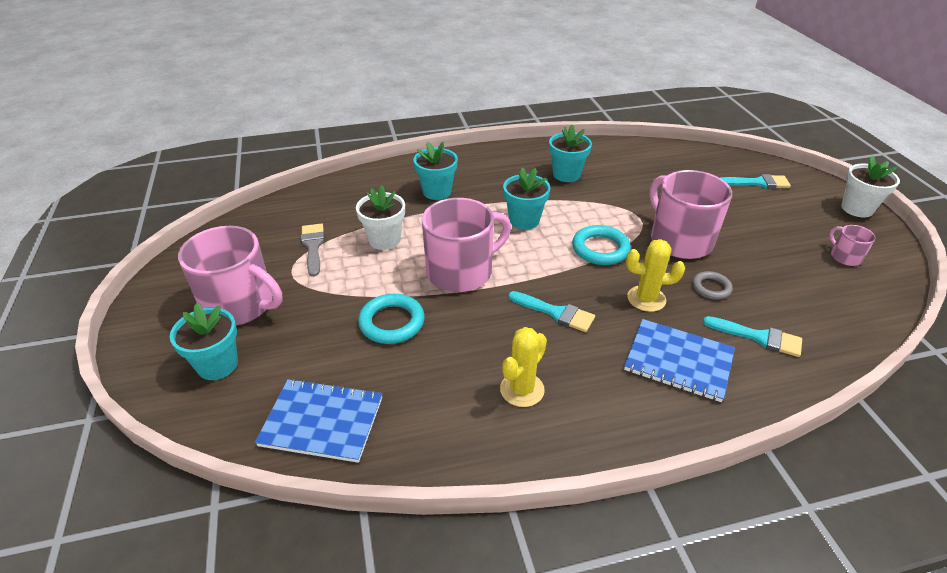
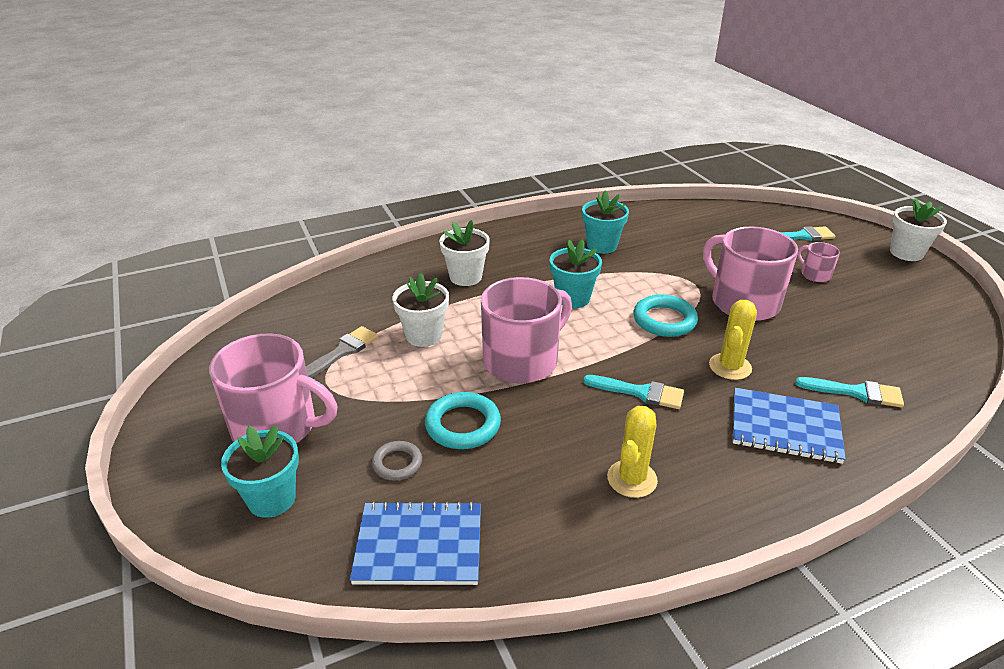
camera: 10 degrees left, 5 degrees down
grey brush [301,224,325,277] -> grey brush turned 60 degrees clockwise [306,326,379,378]
turquoise flower pot [413,142,458,200] -> white flower pot [439,220,490,286]
yellow cactus [626,239,685,312] -> yellow cactus turned 60 degrees counterclockwise [709,300,757,380]
grey ring [692,271,733,300] -> grey ring moved to [372,441,422,481]
pink mug [829,225,876,266] -> pink mug moved to [797,242,840,282]

